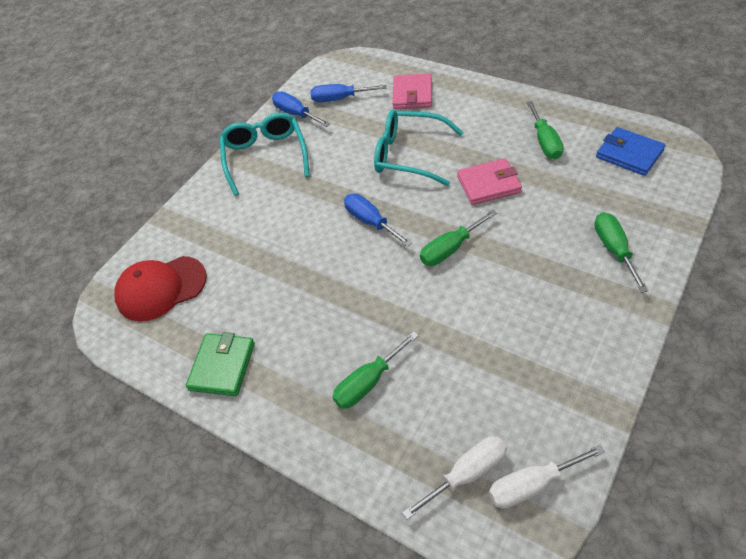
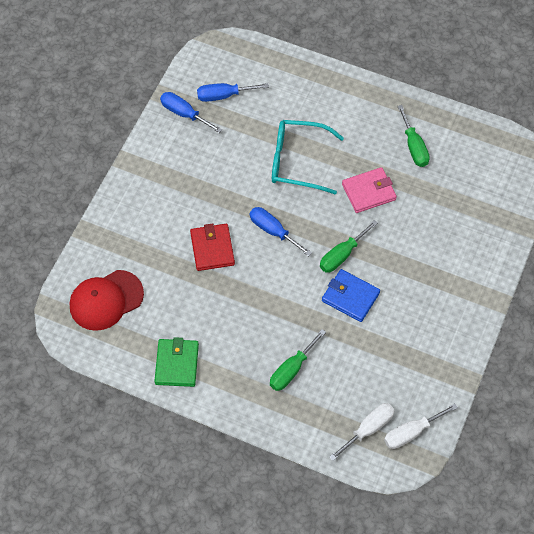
camera: 15 degrees left, 10 degrees up
turquoise glasses [220,113,310,196] -> none
pink wallet [392,73,432,109] -> none
green screwdriver [594,212,648,293] -> none
blue wallet [596,127,666,176] -> blue wallet moved to [322,269,380,322]
none -> red wallet [190,223,235,271]

